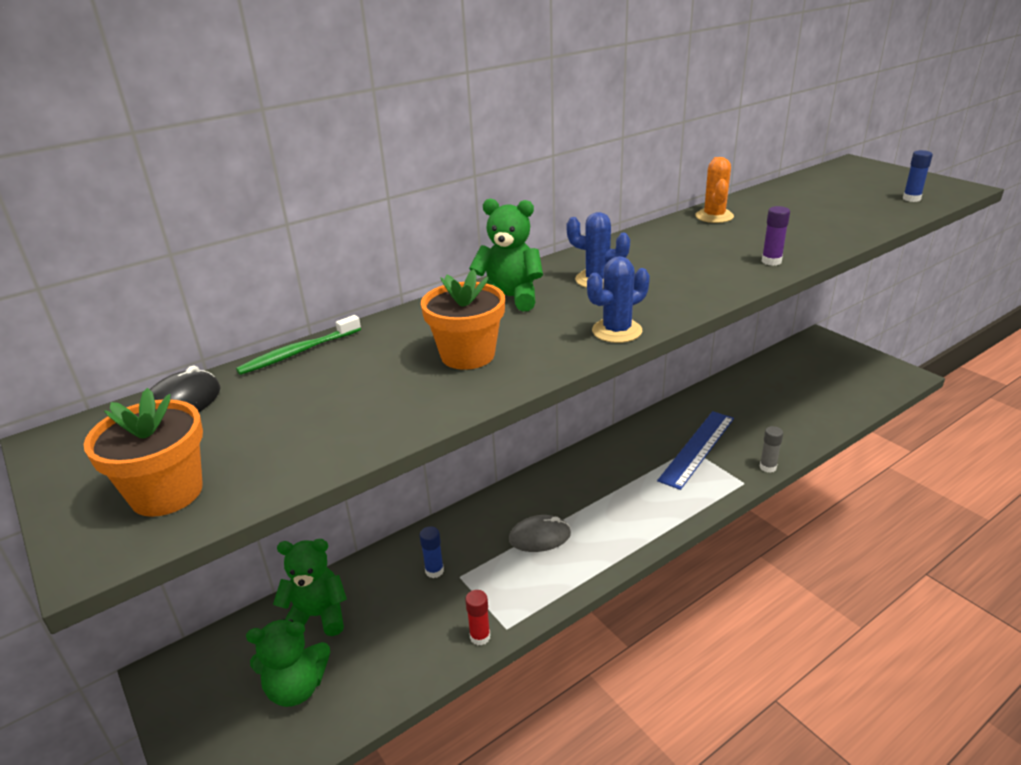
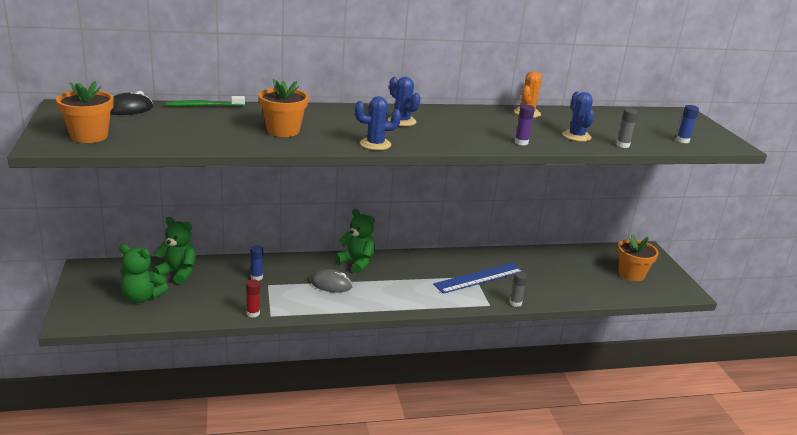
camera: 20 degrees right, 5 degrees down
green teddy bear [469,199,543,311] -> green teddy bear moved to [334,209,375,273]
none -> blue cactus [563,92,595,142]
none -> grey glue stick [616,108,638,148]
none -> orange flower pot [617,234,659,281]

